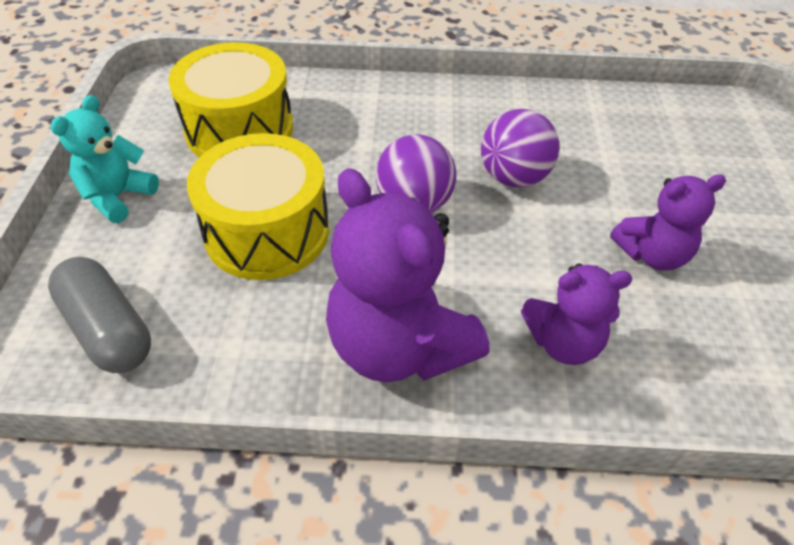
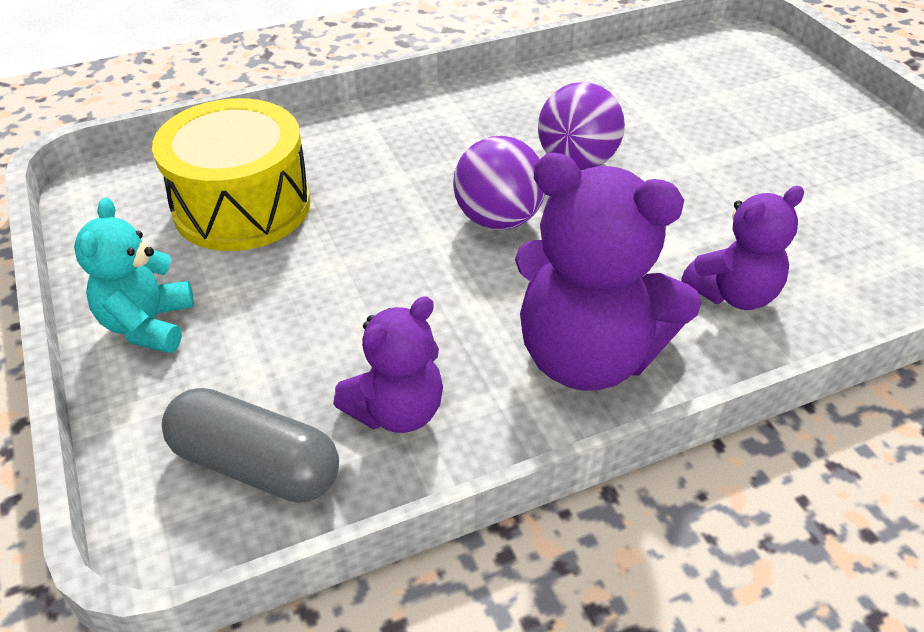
camera: 25 degrees left, 5 degrees down
yellow drum [187,133,329,280] -> none
purple teddy bear [610,174,726,271] -> purple teddy bear moved to [333,296,443,433]

